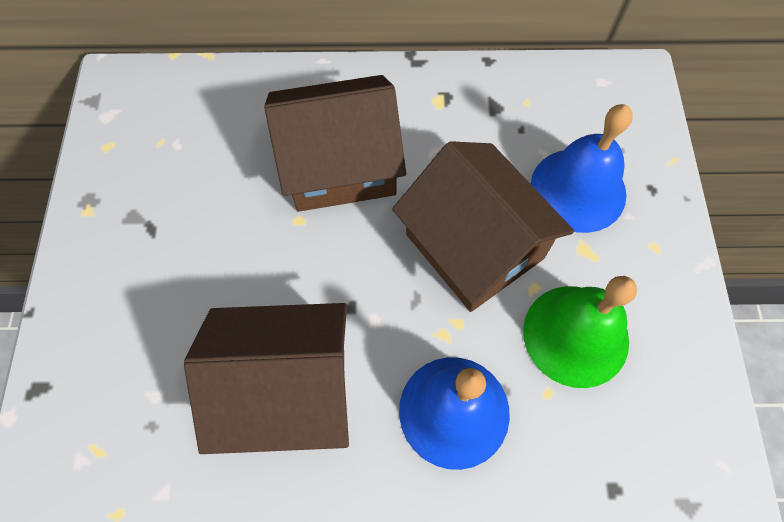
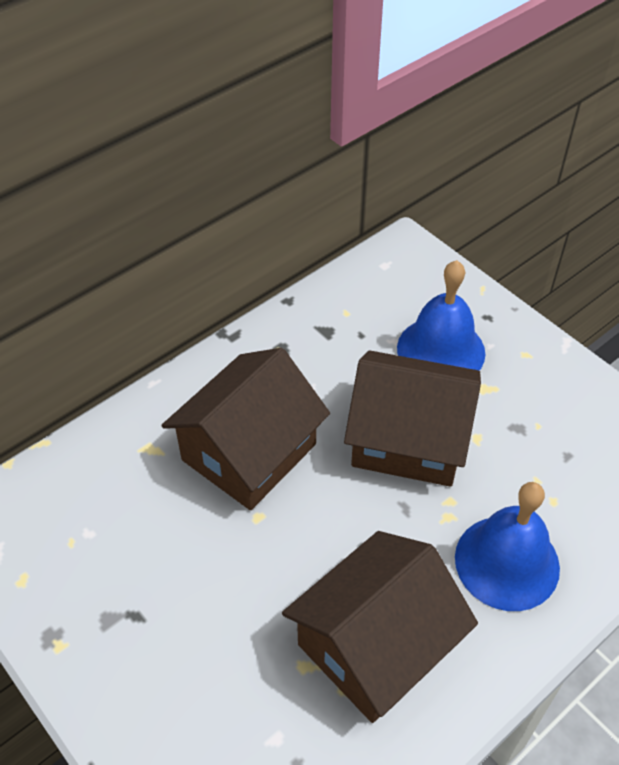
camera: 40 degrees left, 15 degrees down
green bell [523,276,637,388] -> none

